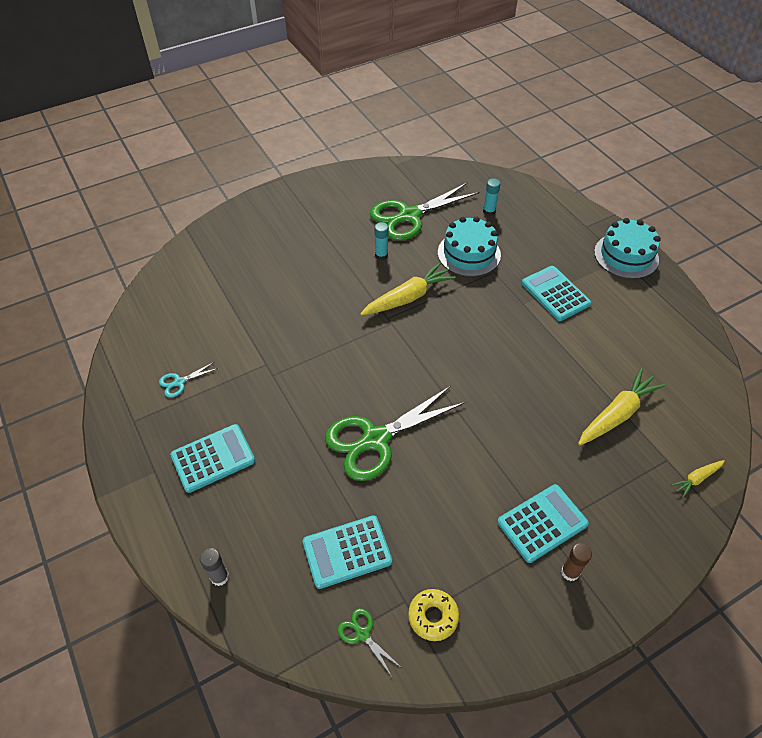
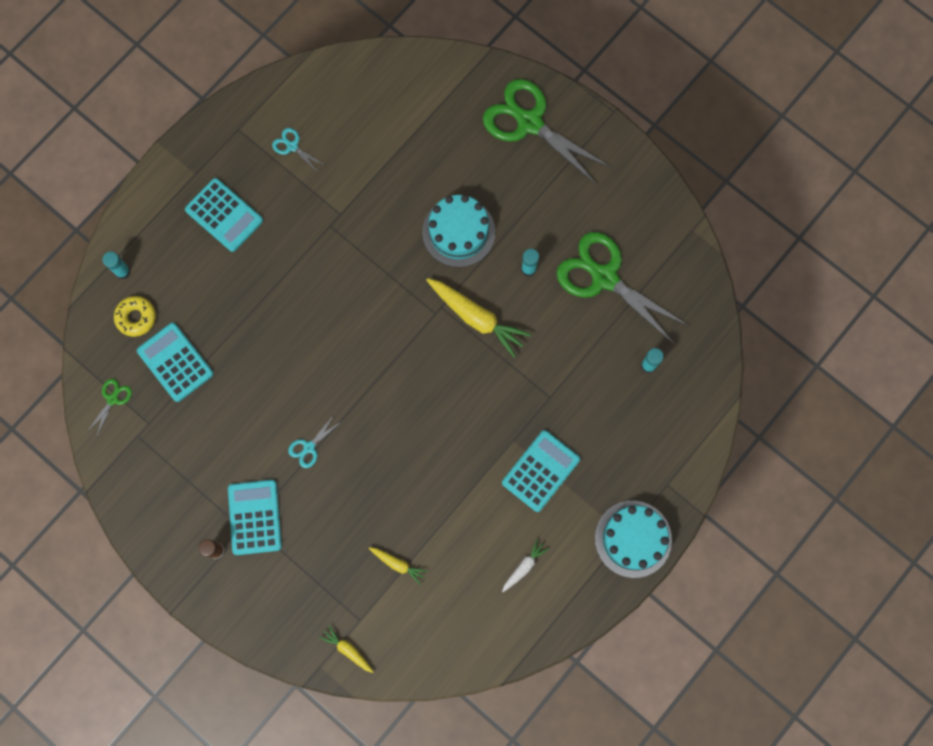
camera: 70 degrees right, 25 degrees up
grey glue stick [200,548,229,586] -> turquoise glue stick [102,251,130,279]
green scissors [325,386,465,481] -> green scissors moved to [483,79,612,185]
yellow donut [408,589,459,641] -> yellow donut moved to [114,296,156,337]
turquoise cake [438,216,501,277] -> turquoise cake moved to [422,195,495,267]
turquoise calculator [497,484,589,563] -> turquoise calculator turned 135 degrees counterclockwise [228,480,282,555]
yellow carrot [578,368,665,445] -> yellow carrot [369,547,428,585], size x0.52
none -> turquoise scissors [288,415,341,468]
none -> white carrot [502,539,549,592]

